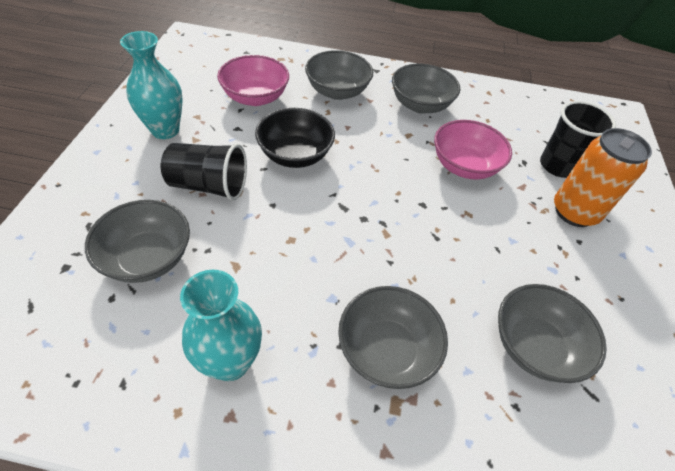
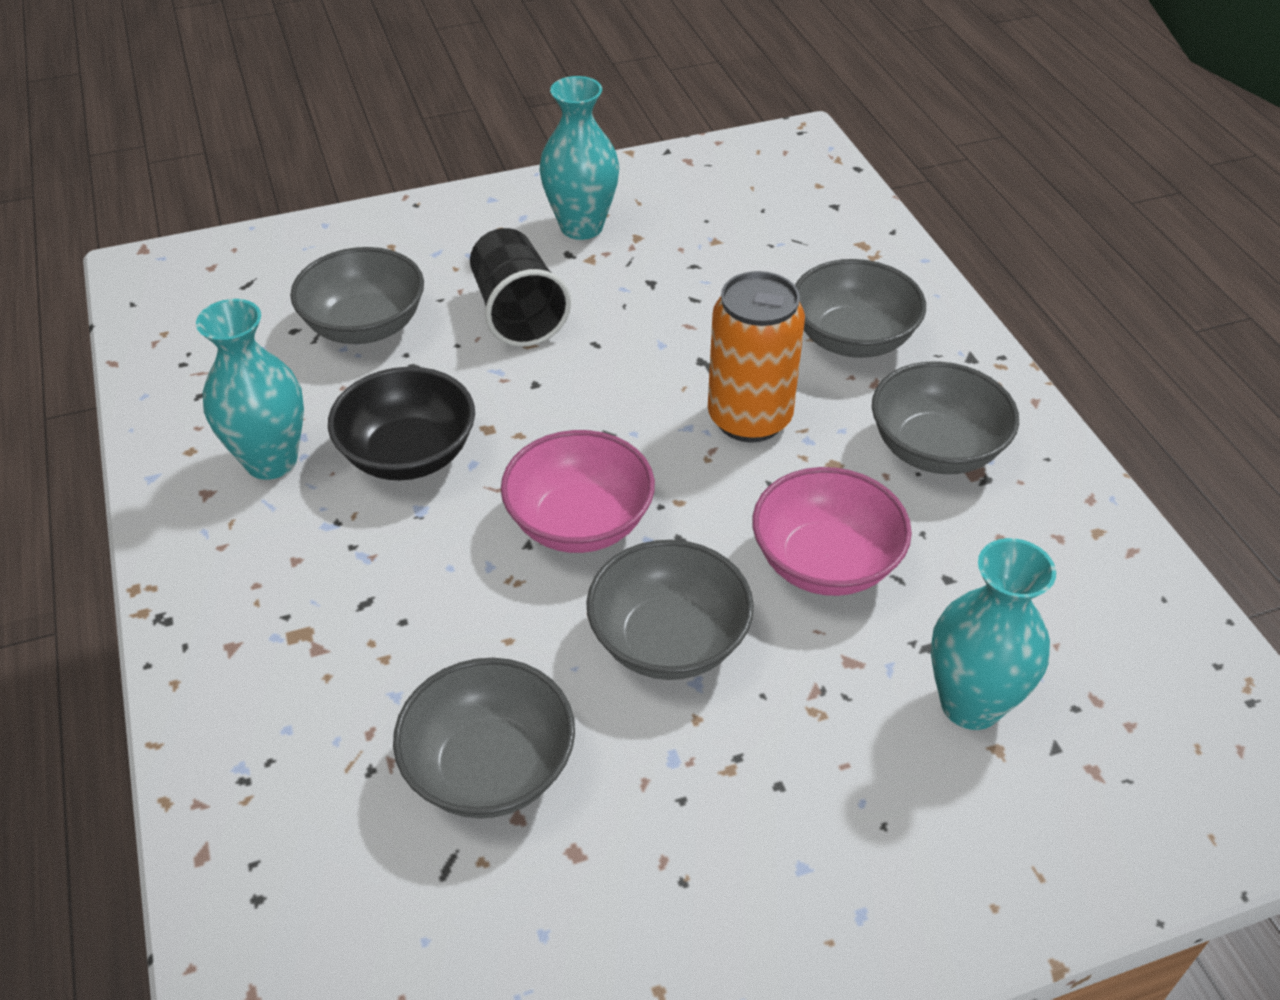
camera: 65 degrees right, 5 degrees down
pink bowl [217,55,289,106] -> pink bowl moved to [501,430,655,553]
black bowl [255,108,335,168] -> black bowl moved to [328,367,475,480]
grey bowl [338,286,448,389] -> grey bowl moved to [586,540,754,680]
black cup [540,101,616,178] -> turquoise vase [931,538,1056,730]
orange can [554,128,652,227] -> orange can moved to [708,271,805,442]

